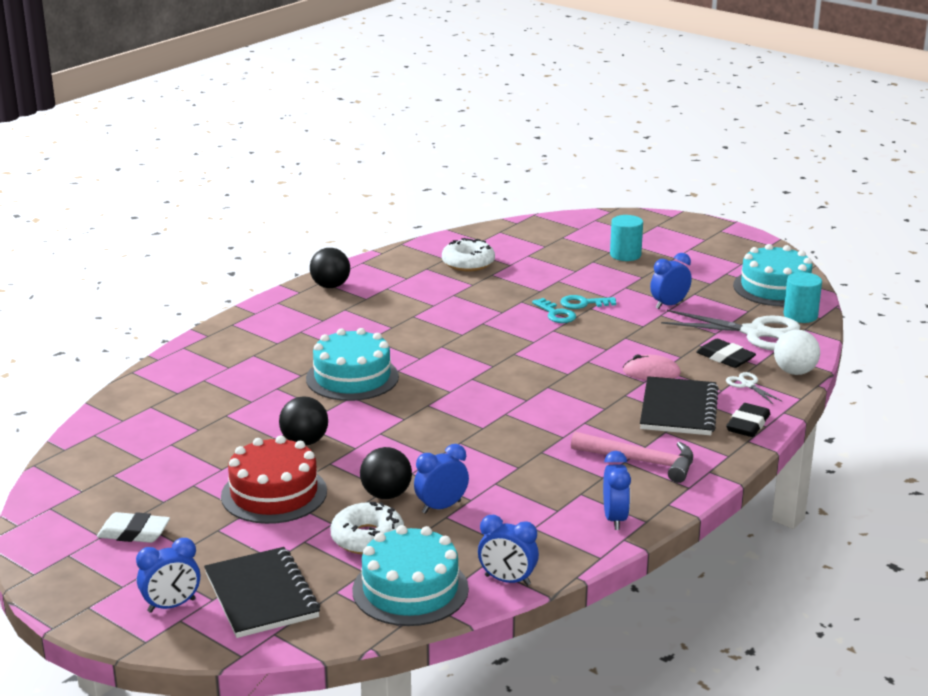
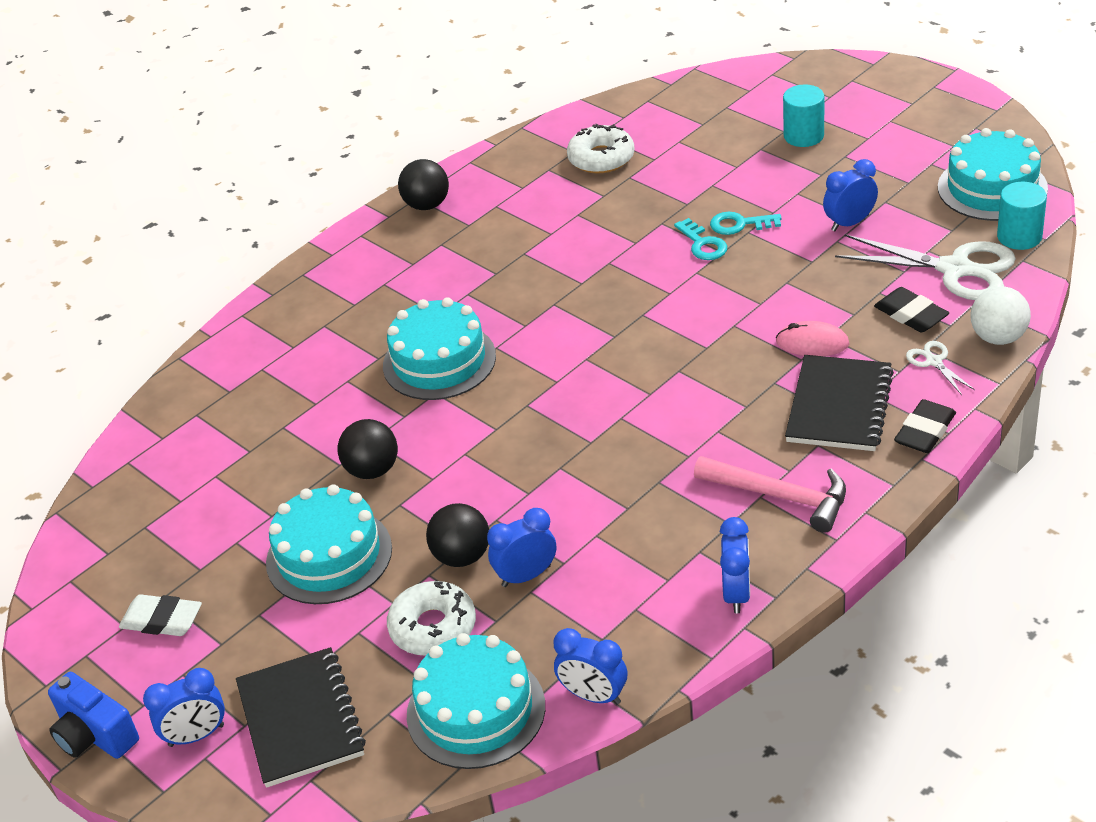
camera: 10 degrees right, 15 degrees up
red cake [221,436,327,524] -> turquoise cake [266,484,392,604]
none -> blue camera [48,672,139,759]

